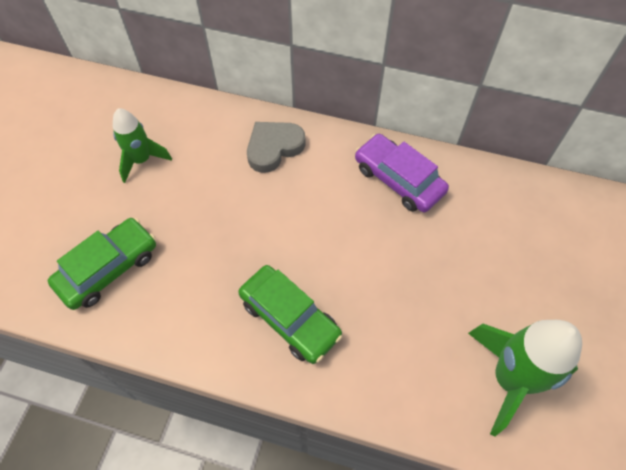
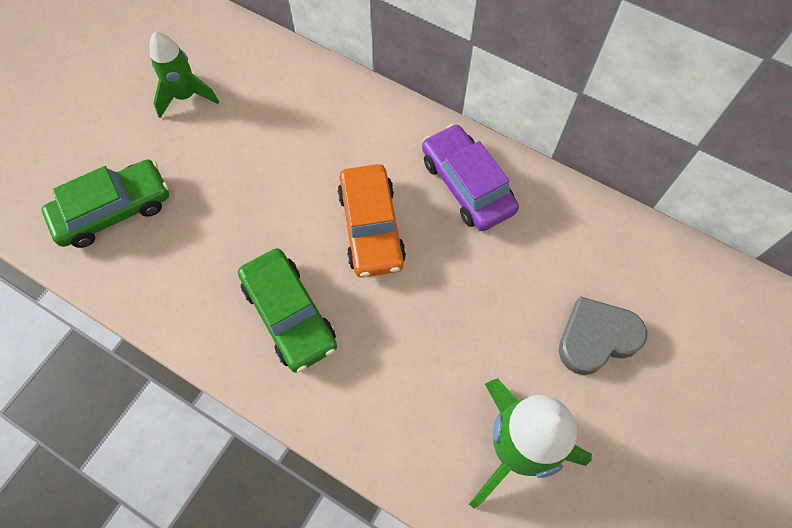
camera: 15 degrees right, 5 degrees up
grey heart [247,122,306,173] -> grey heart moved to [559,296,647,375]
none -> orange car [337,164,406,278]

